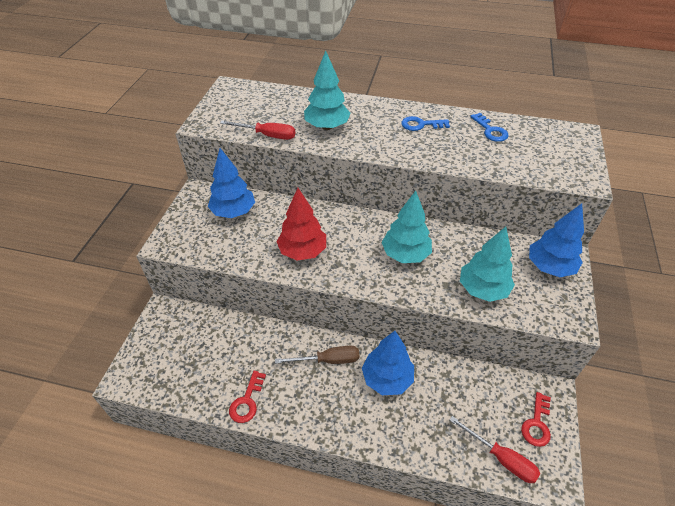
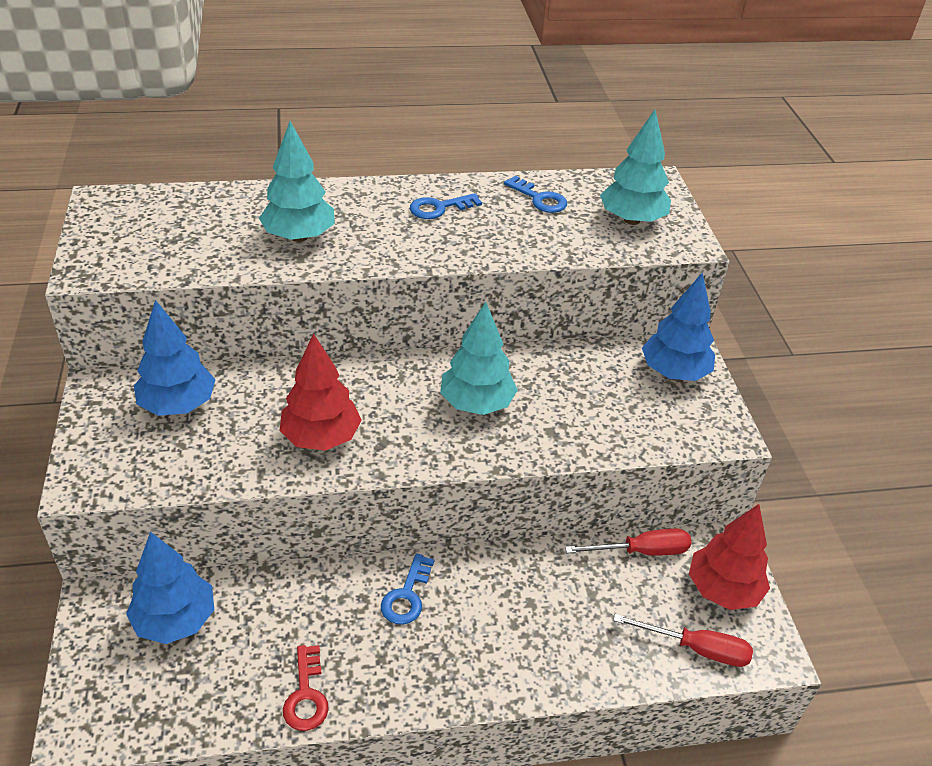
camera: 25 degrees left, 5 degrees down
red screwdriver [220,121,295,140] -> red screwdriver moved to [565,528,691,556]
brown screwdriver [275,346,360,364] -> blue key [381,553,434,625]
blue tree [362,331,414,395] -> blue tree moved to [126,532,214,644]
turquoise tree [460,227,515,302] -> turquoise tree moved to [600,110,671,225]
red key [521,392,551,447] -> red tree [689,504,770,610]

